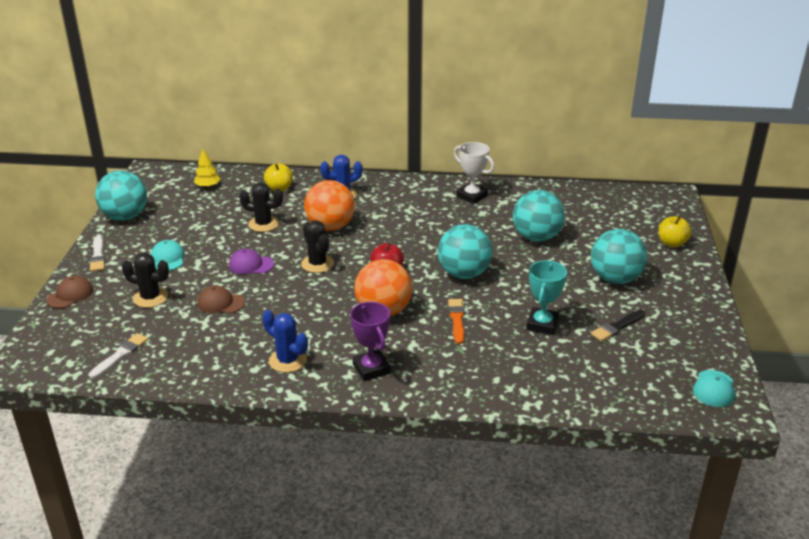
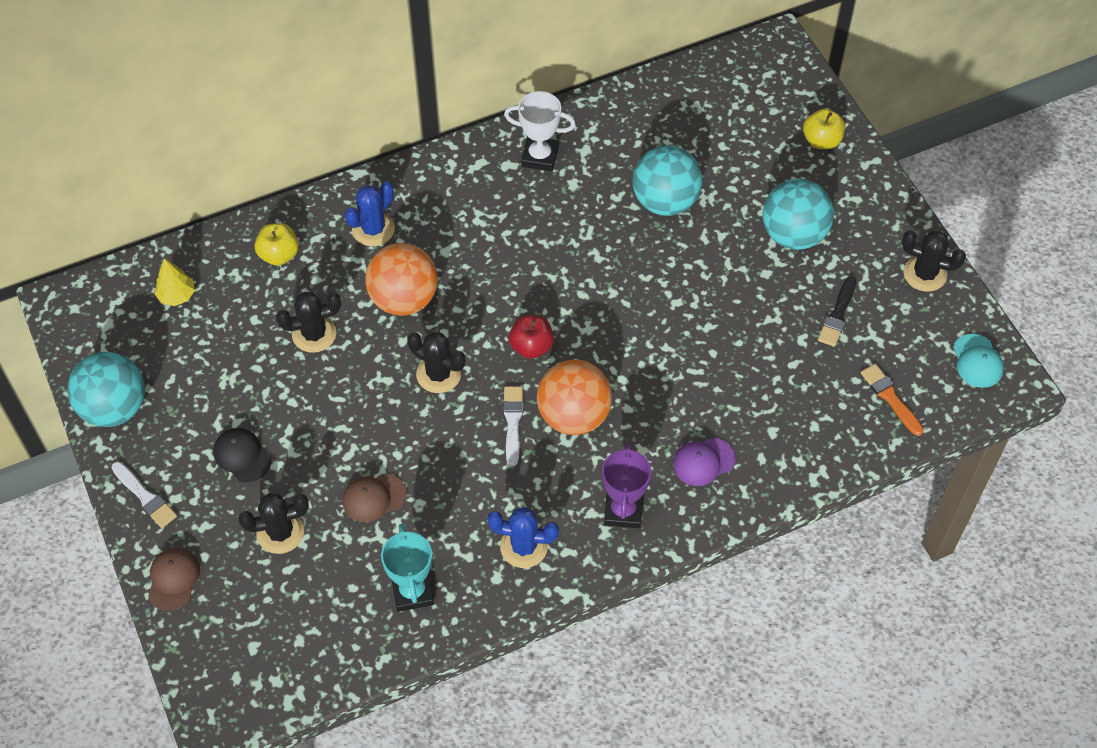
camera: 30 degrees left, 25 degrees up
white brush [89,333,148,379] -> white brush moved to [503,386,524,467]
turquoise cap [151,240,185,271] -> black cap [214,428,271,483]
purple cap [229,249,274,274] -> purple cap moved to [673,437,736,486]
purple trophy [350,302,391,381] -> purple trophy turned 60 degrees clockwise [602,442,651,528]
turquoise ball [438,224,492,279] -> none
orange brush [448,299,465,344] -> orange brush moved to [861,364,924,436]
turquoise trophy [526,260,567,335] -> turquoise trophy moved to [381,524,434,612]
none -> black cactus [902,230,966,292]

